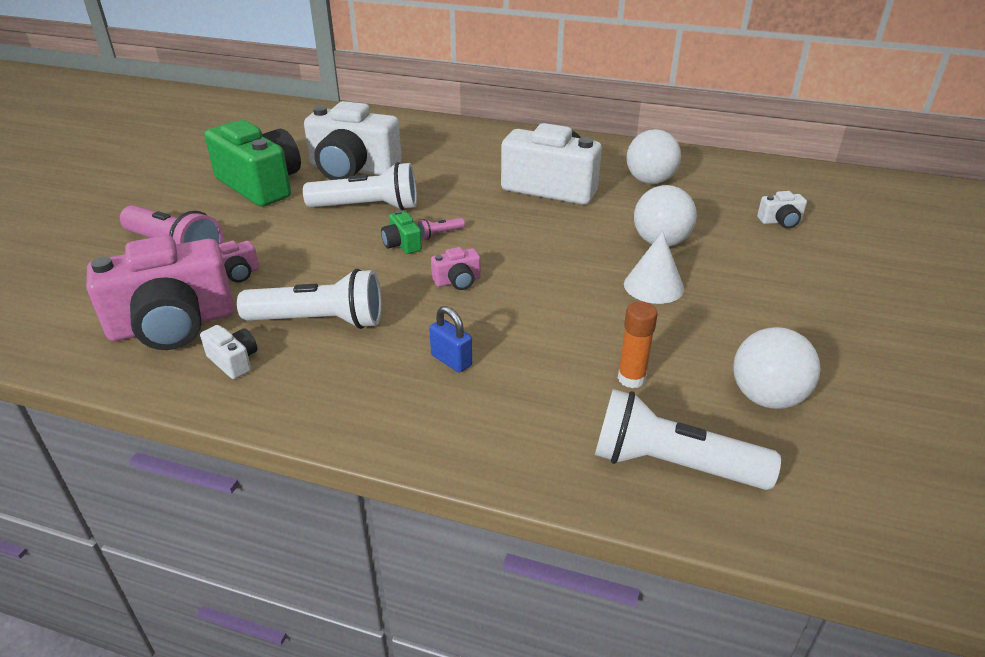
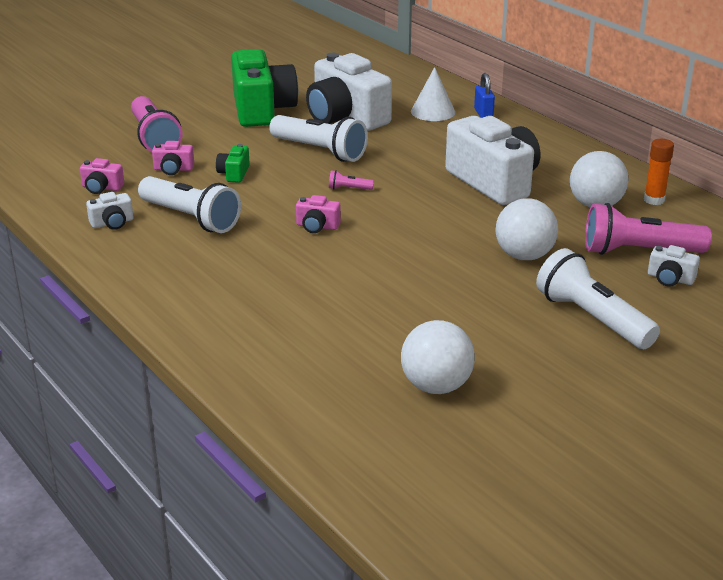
camera: 35 degrees right, 5 degrees down
pink camera [86,235,235,350] -> pink camera [80,158,124,194], size x0.42
white camera [200,325,257,379] -> white camera turned 75 degrees clockwise [86,192,134,230]
green camera [381,210,422,254] -> green camera moved to [216,144,250,183]
blue padlock [429,306,472,373] -> blue padlock moved to [474,73,495,118]
white flashlight [595,389,781,490] -> white flashlight moved to [536,248,660,349]
orange glue stick [618,302,658,388] -> orange glue stick moved to [644,139,674,205]
white cone [624,231,684,304] -> white cone moved to [411,67,455,121]
none -> pink flashlight [585,203,712,255]

